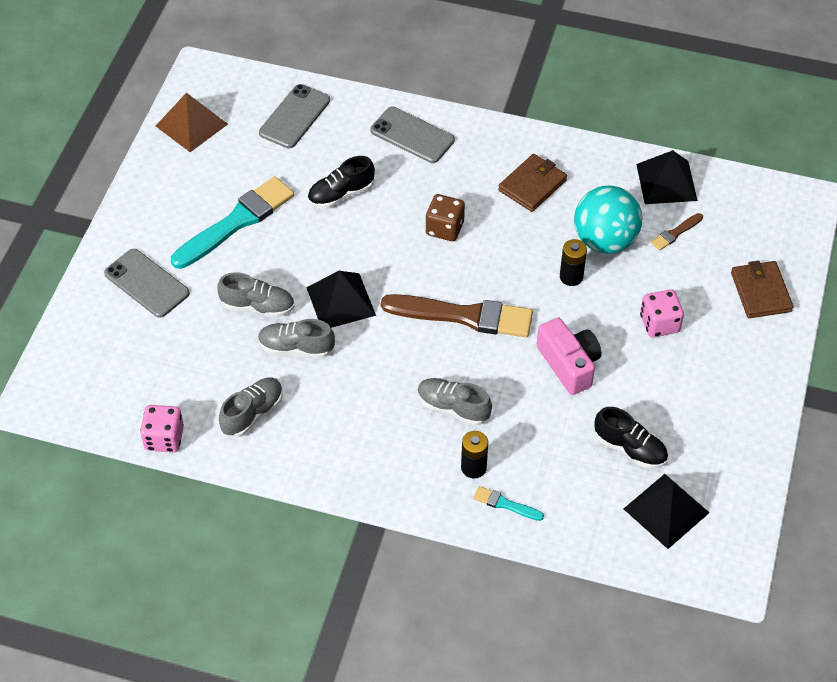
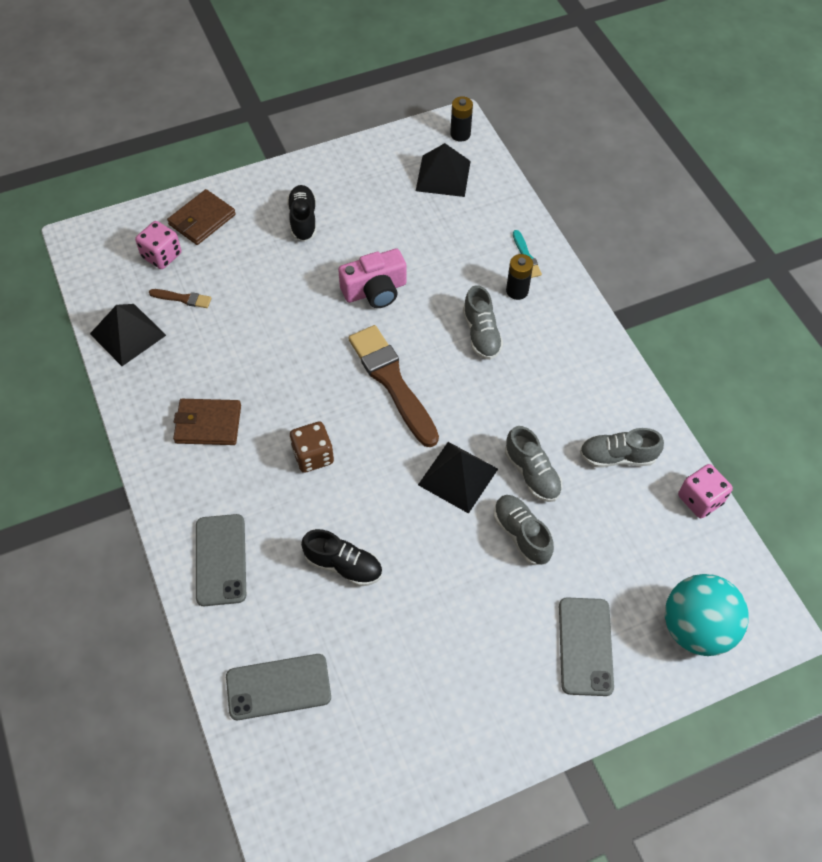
camera: 130 degrees left, 5 degrees up
brown pyramid [156,93,228,152] -> none
turquoise brush [171,176,294,269] -> none
pink camera [537,318,602,395] -> pink camera turned 135 degrees counterclockwise [338,248,406,308]
black battery [560,239,587,286] -> black battery moved to [450,96,473,142]
turquoise ball [574,186,642,254] -> turquoise ball moved to [665,574,749,656]
black shoe [594,407,668,469] -> black shoe moved to [287,185,317,242]
pink dice [640,289,684,338] -> pink dice moved to [135,221,181,269]

